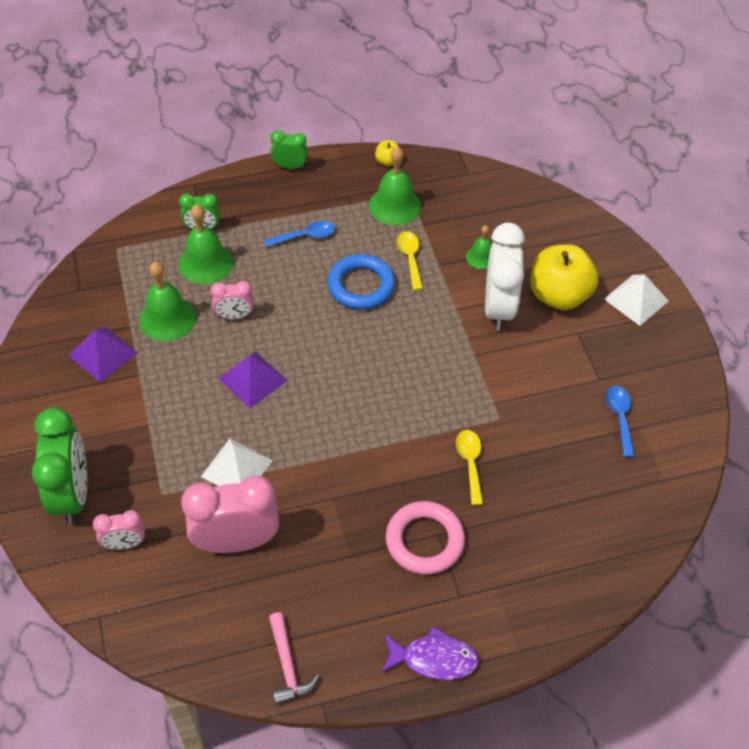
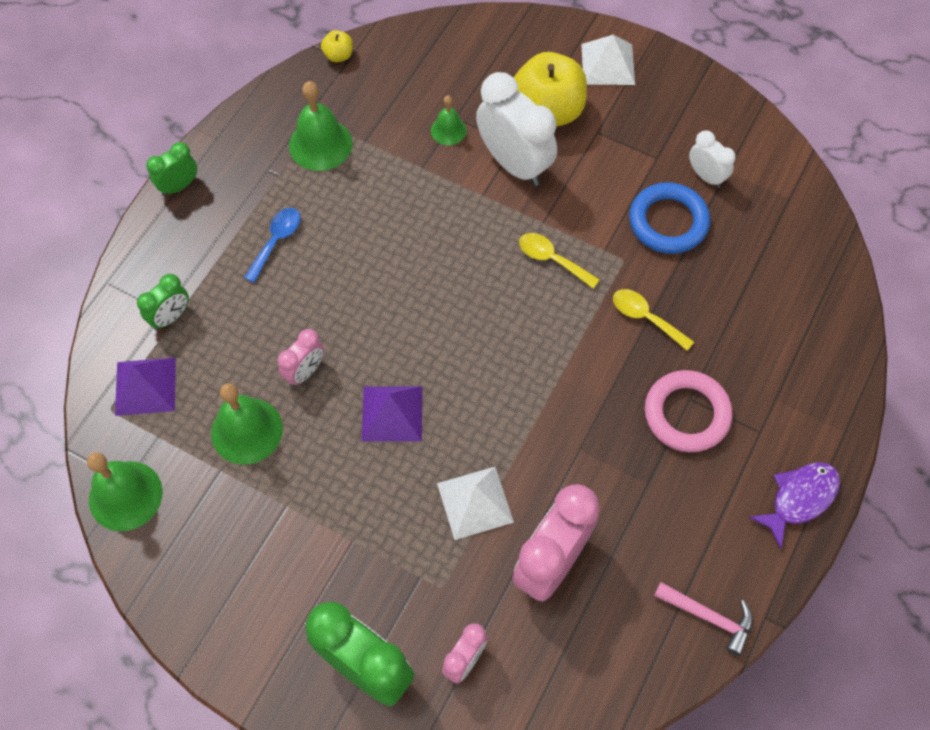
camera: 45 degrees left, 10 degrees up
purple pyramid [69,327,137,382] -> purple pyramid moved to [115,358,176,416]
green bell [179,205,233,284] -> green bell moved to [87,453,163,531]
blue ring [327,254,395,310] -> blue ring moved to [629,182,710,254]
yellow apple [375,140,400,166] -> yellow apple moved to [321,30,353,62]
yellow spoon [397,231,423,291] -> yellow spoon moved to [519,233,600,289]
blue spoon [606,386,635,457] -> white clock [689,130,736,188]

